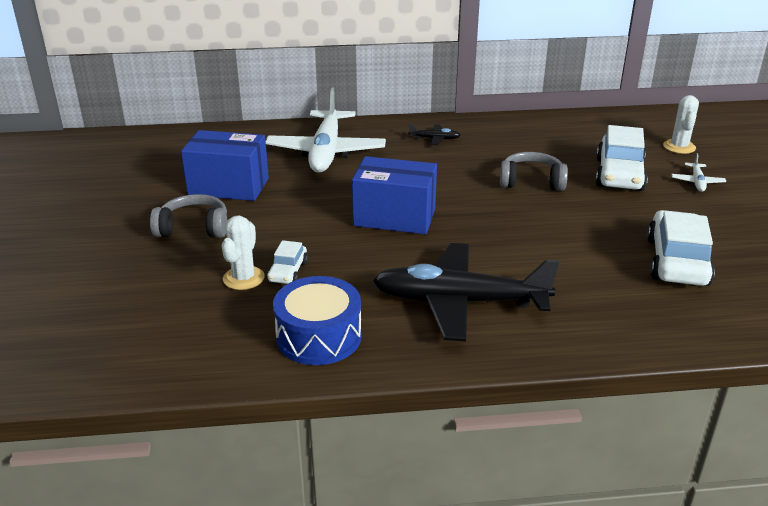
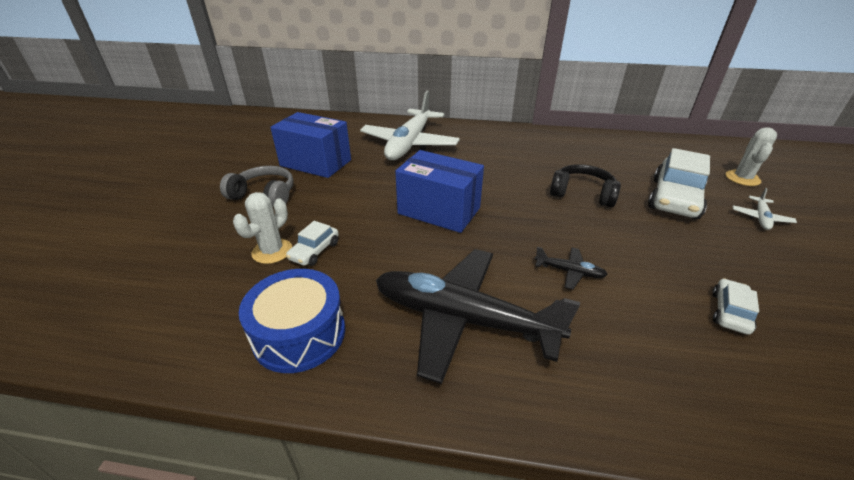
camera: 15 degrees right, 5 degrees up
black plane [408,123,461,145] -> black plane moved to [535,247,608,290]
grey headphones [500,152,568,191] -> black headphones [550,164,621,207]
white car [647,210,715,286] -> white car [712,278,759,335], size x0.51

